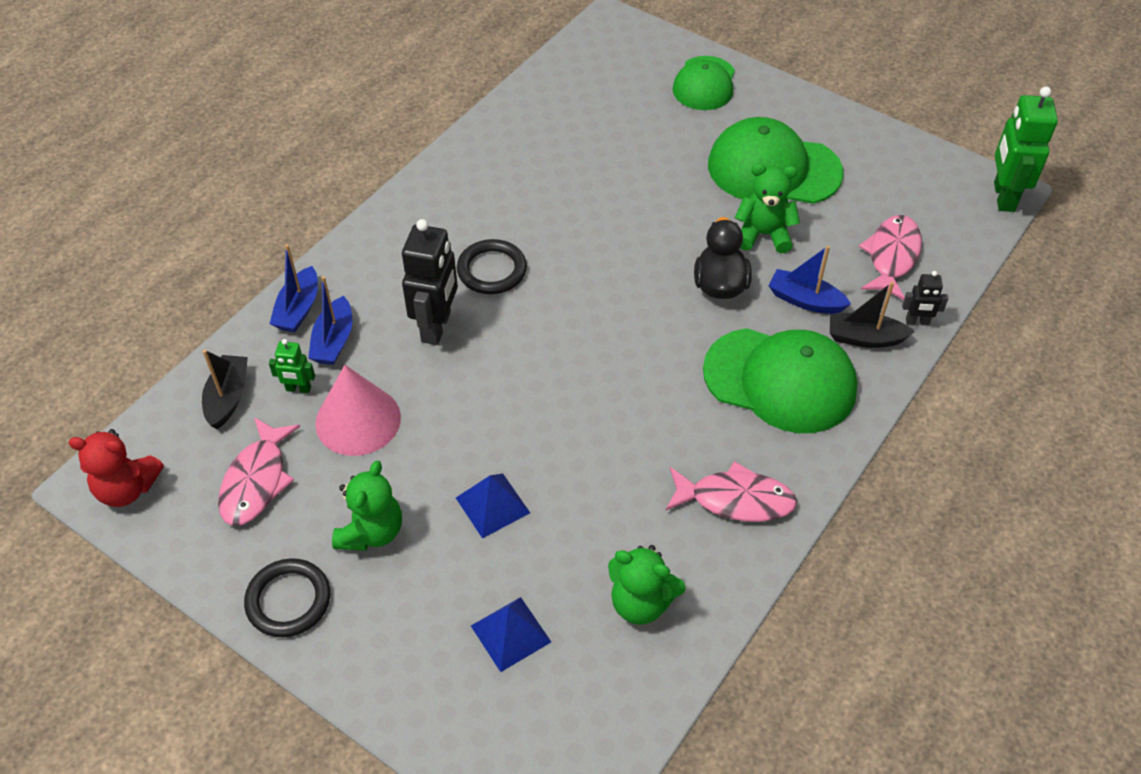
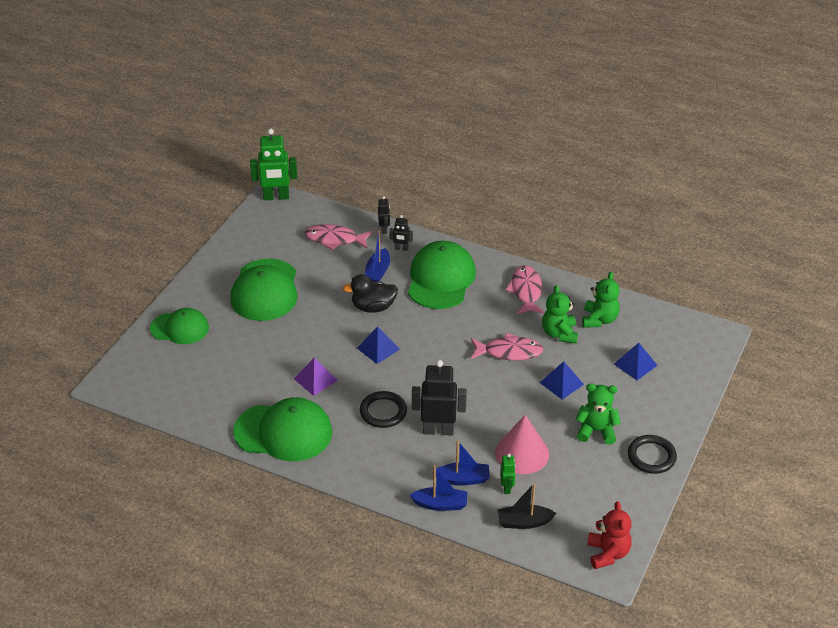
camera: 100 degrees left, 10 degrees down
pink fish [218,417,300,526] -> pink fish moved to [471,333,543,361]
green teddy bear [735,164,800,253] -> green teddy bear moved to [542,285,578,344]
black boat [830,282,915,348] -> black robot [389,215,413,251]
none -> green cap [233,397,332,461]
none -> purple pyramid [294,358,338,396]
none -> blue pyramid [357,327,400,364]

